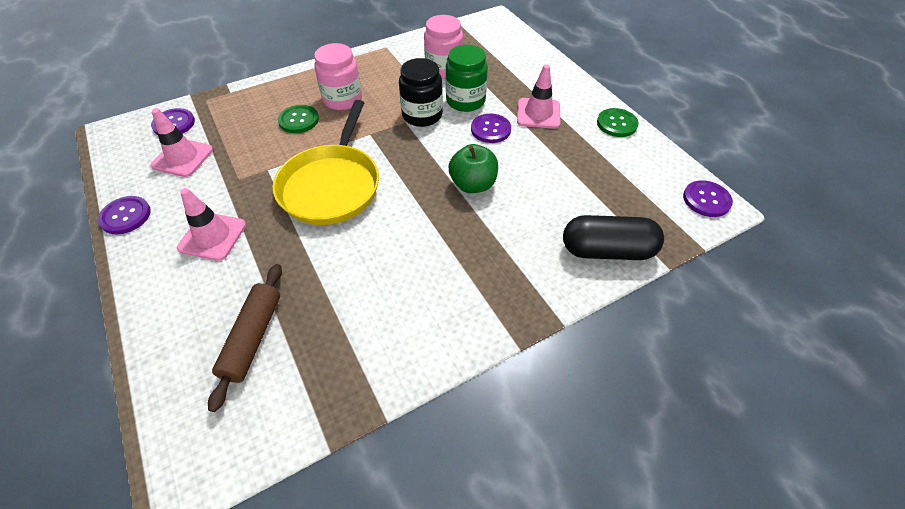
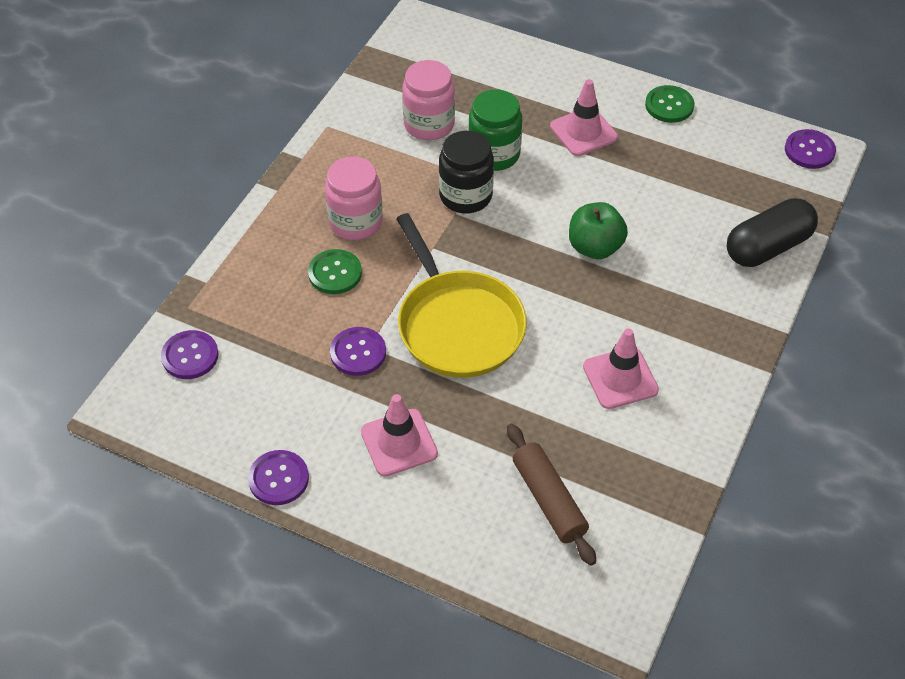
camera: 35 degrees left, 0 degrees up
pink traffic cone [150,108,213,177] -> pink traffic cone moved to [583,328,659,409]
purple button [471,113,511,143] -> purple button moved to [330,327,386,376]

